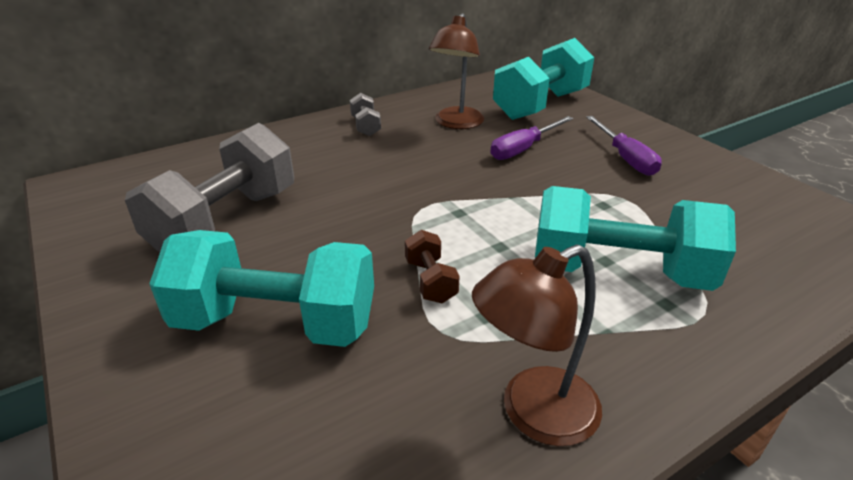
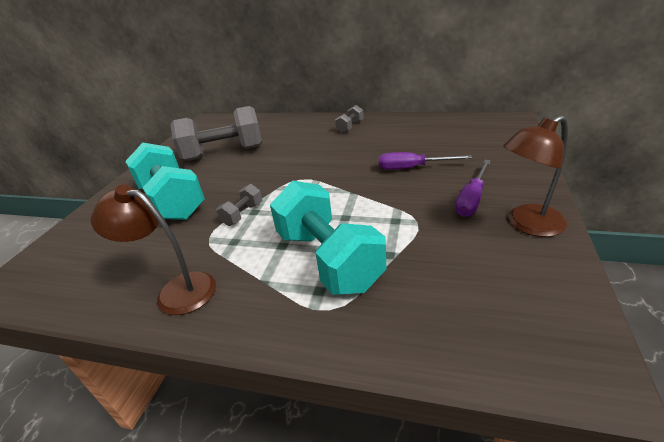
camera: 50 degrees right, 0 degrees up
brown dumbbell [405,230,460,303] -> grey dumbbell [216,184,262,226]
brown lamp [429,13,484,129] -> brown lamp moved to [503,115,568,237]
turquoise dumbbell [493,38,594,120] -> none

